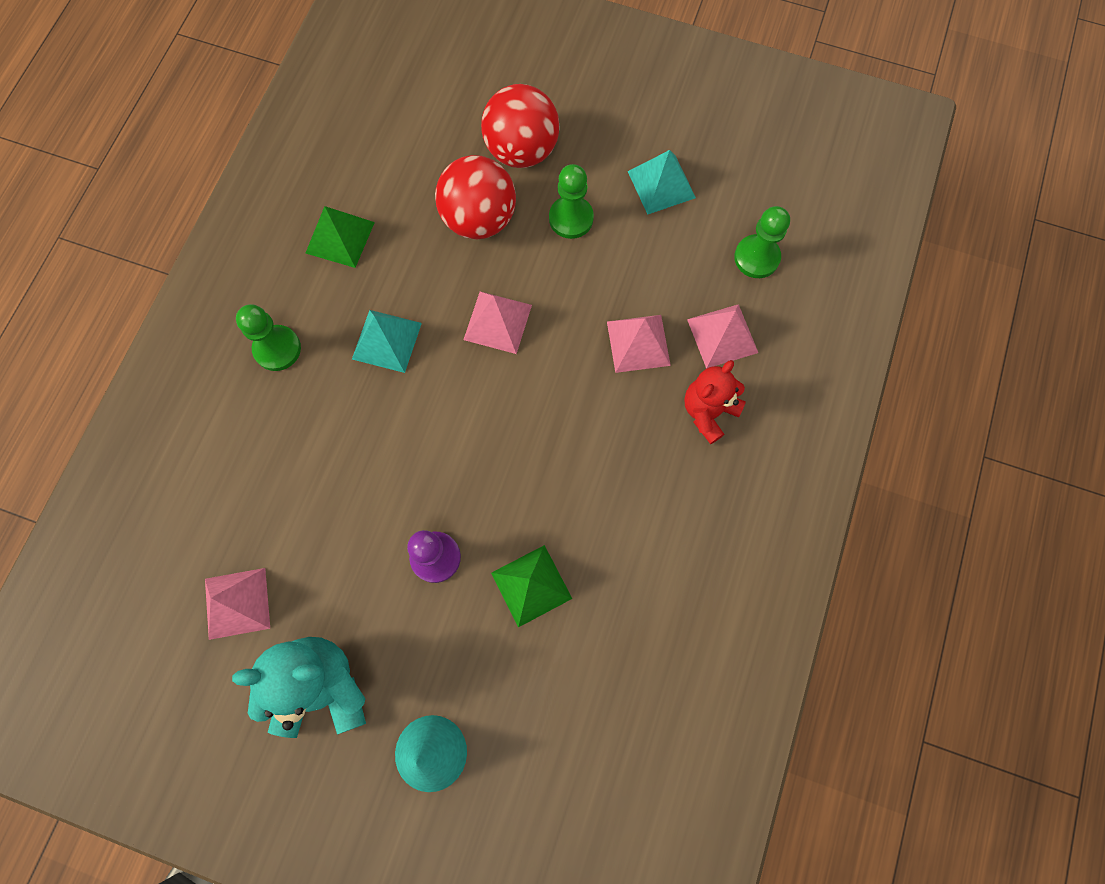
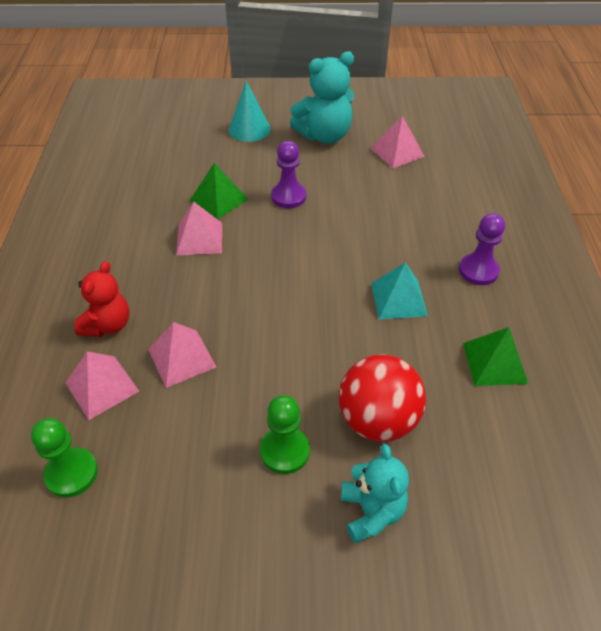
camera: 160 degrees right, 25 degrees down
green pawn [236,304,301,371] -> purple pawn [459,213,505,285]
pink pyramid [463,292,532,354] -> pink pyramid moved to [176,202,222,255]
red ball [481,84,560,168] -> turquoise teddy bear [341,444,409,543]
turquoise pyramid [628,150,696,215] -> none

